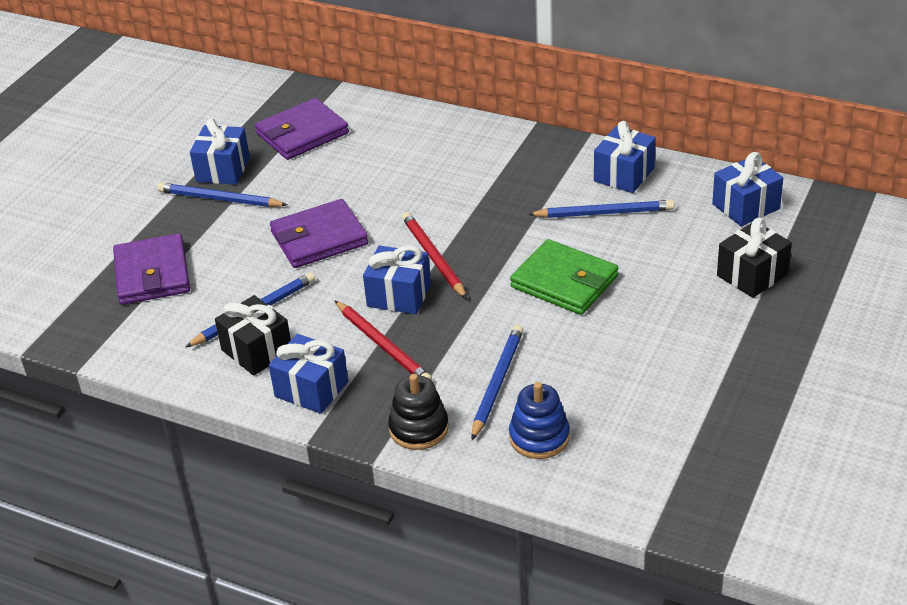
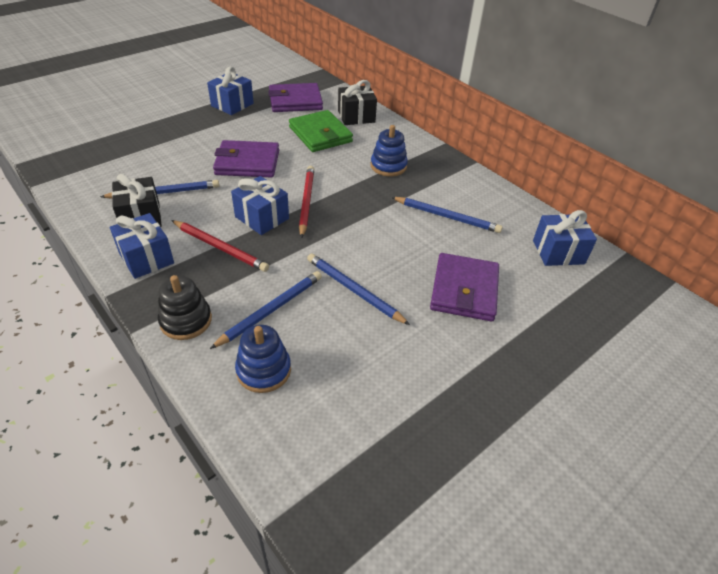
camera: 20 degrees right, 5 degrees up
purple wallet [113,233,190,305] -> purple wallet moved to [430,253,499,322]
blue pencil [157,182,288,207] -> blue pencil moved to [307,253,410,325]
red pencil [335,301,432,381] -> red pencil turned 45 degrees counterclockwise [171,220,269,272]
green wallet [510,239,618,315] -> green wallet moved to [289,110,353,152]
blue gift [594,121,656,193] -> none
black gift [717,218,792,298] -> black gift moved to [338,80,377,125]
none -> blue stacking toy [371,125,408,176]

